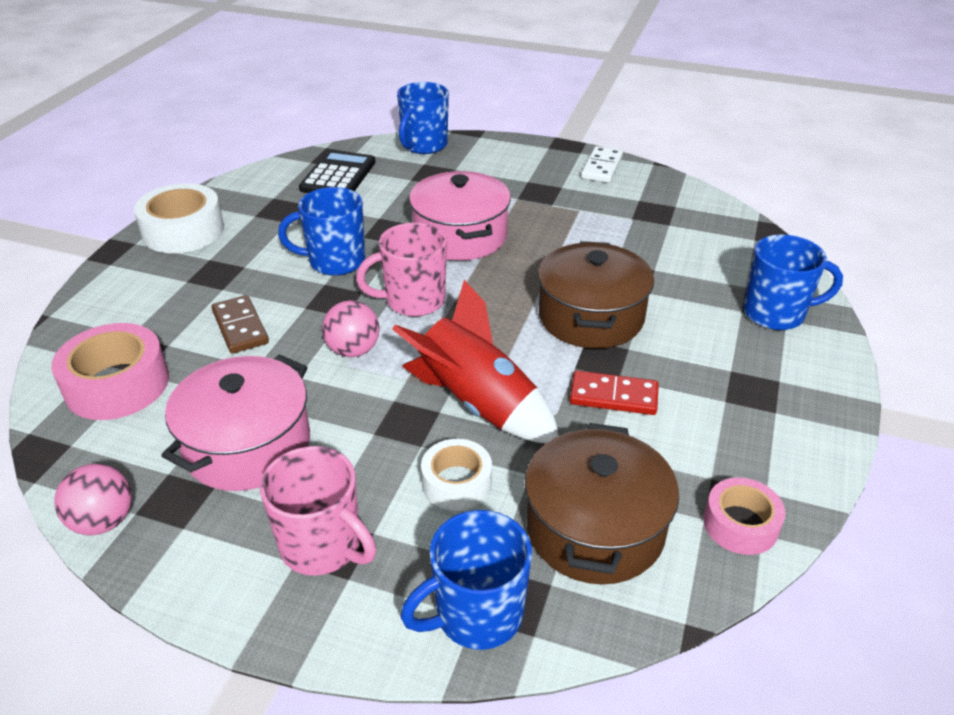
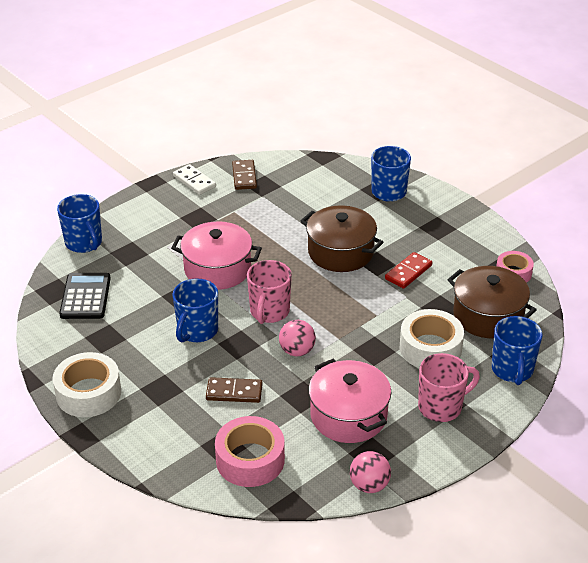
camera: 60 degrees left, 0 degrees up
black calculator [299,150,376,193] -> black calculator turned 45 degrees clockwise [59,273,111,319]
red rocket [392,280,559,443] -> none
white tape [421,439,492,511] -> white tape [400,309,464,368], size x1.61
none -> brown domino [232,160,257,190]

